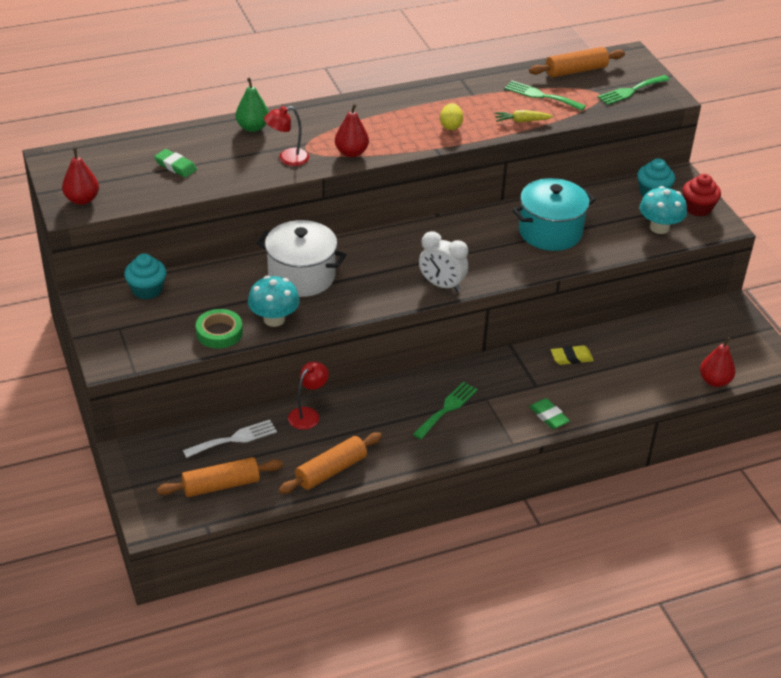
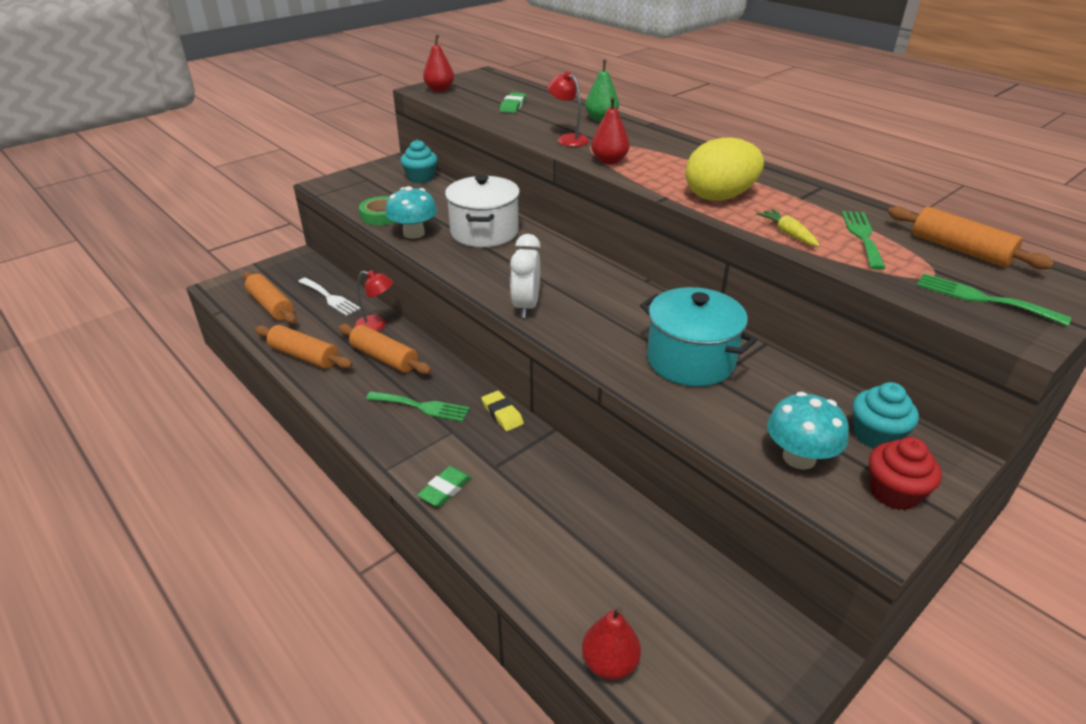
camera: 70 degrees right, 5 degrees down
yellow egg [440,103,463,130] -> yellow egg [686,138,764,200], size x2.02
yellow eraser [551,345,594,365] -> yellow eraser moved to [481,391,524,431]
none -> orange rolling pin [338,324,431,374]

